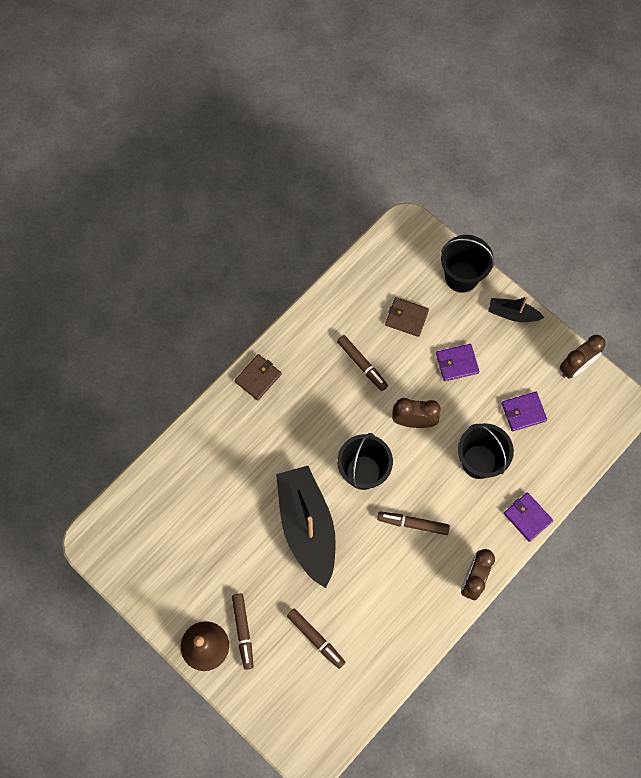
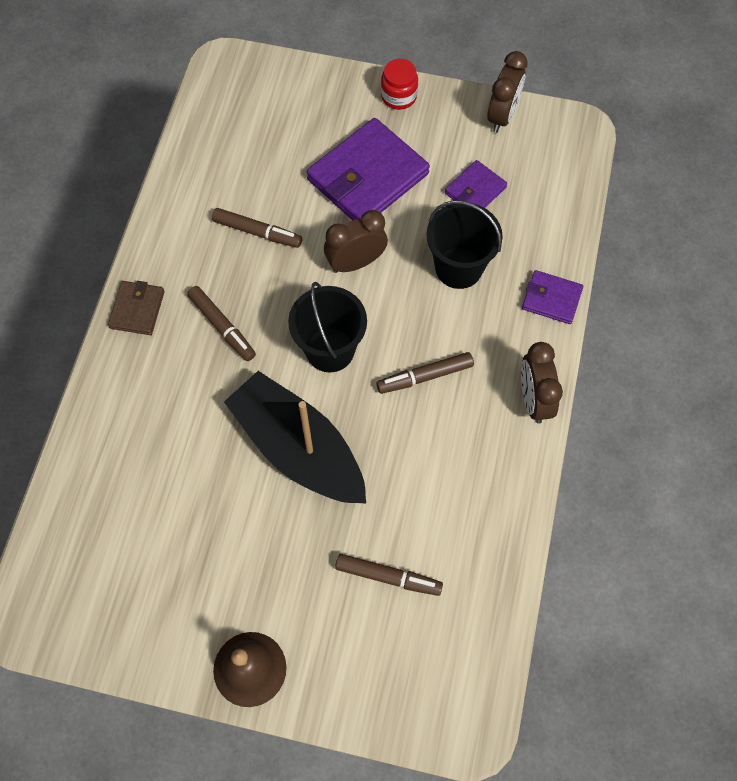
camera: 30 degrees left, 5 degrees down
brown marker [232,594,254,670] -> brown marker moved to [187,286,256,361]
brown wallet [385,297,429,337] -> none
purple wallet [436,344,479,381] -> purple wallet [307,118,430,220], size x1.96
black bucket [441,235,494,293] -> none
black boat [488,296,544,322] -> red jar [381,59,418,110]

